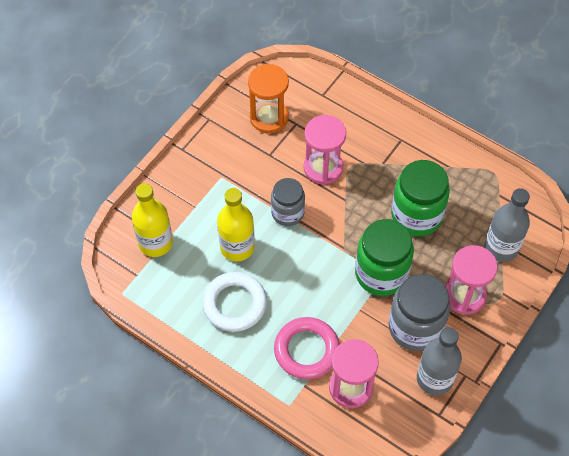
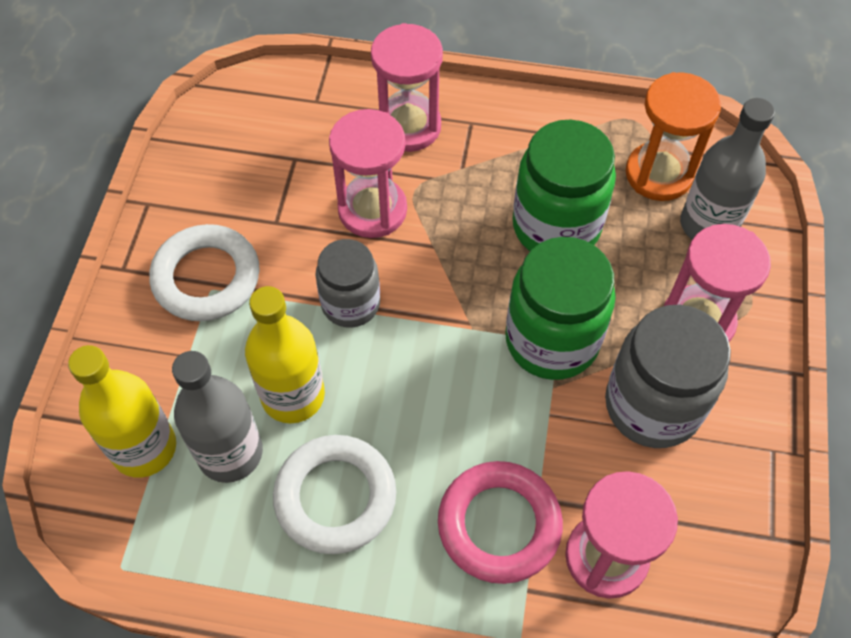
camera: 25 degrees left, 0 degrees up
orange hourglass [248,64,289,134] -> orange hourglass moved to [626,72,721,201]
grey bottle [417,328,462,396] -> grey bottle moved to [172,351,263,483]
none -> white ring [149,224,260,321]
none -> pink hourglass [371,23,443,152]

